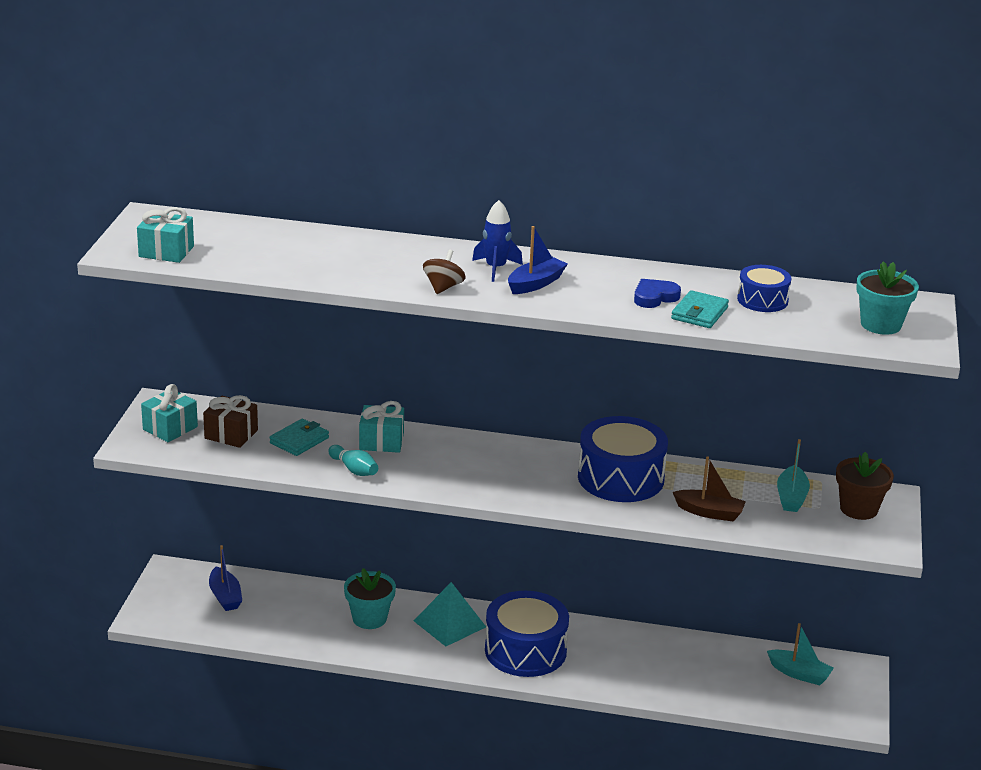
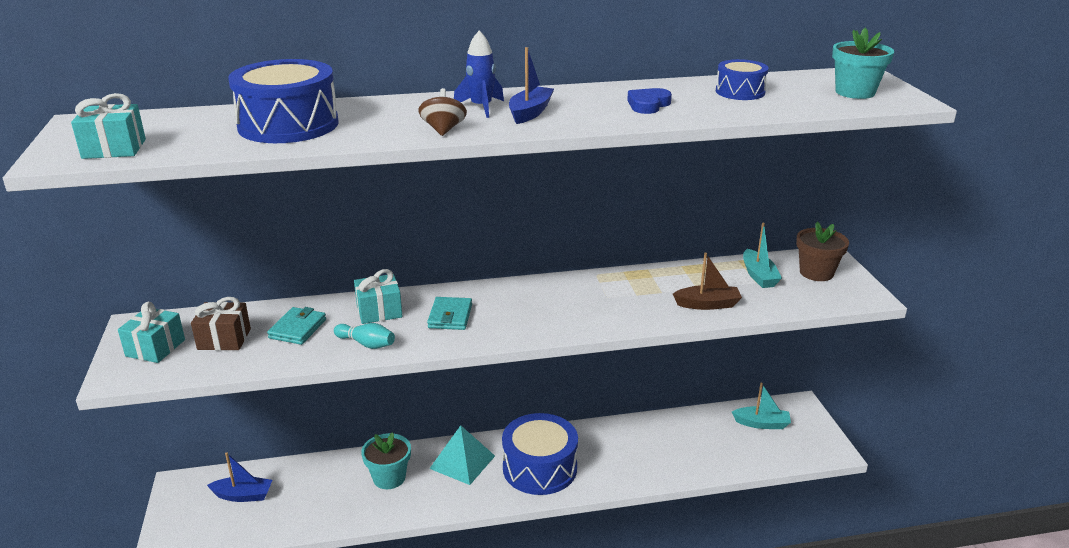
camera: 20 degrees left, 0 degrees up
blue boat [209,545,242,611] -> blue boat turned 45 degrees counterclockwise [207,452,272,502]
blue drum [578,416,668,502] -> blue drum moved to [228,59,339,143]
turquoise wallet [671,290,729,328] -> turquoise wallet moved to [427,297,472,330]

